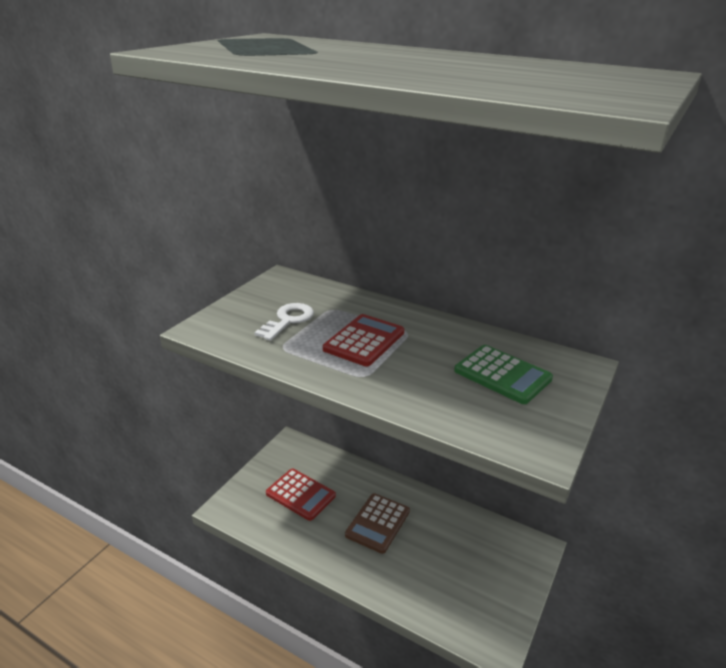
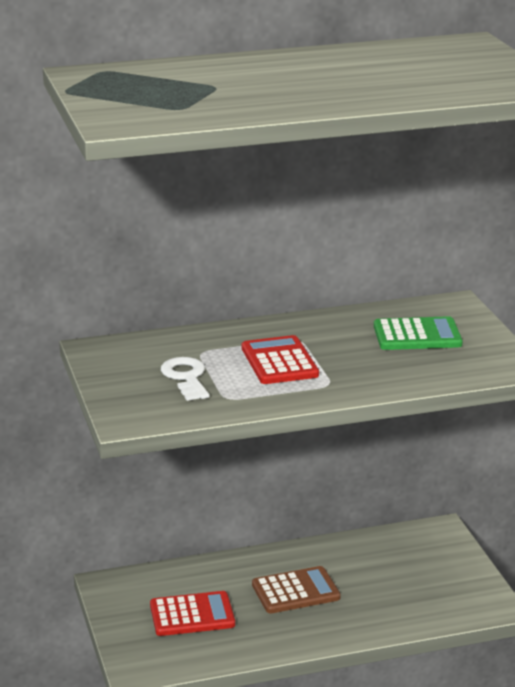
camera: 45 degrees left, 5 degrees down
brown calculator [345,493,410,554] -> brown calculator turned 90 degrees counterclockwise [252,566,341,614]

